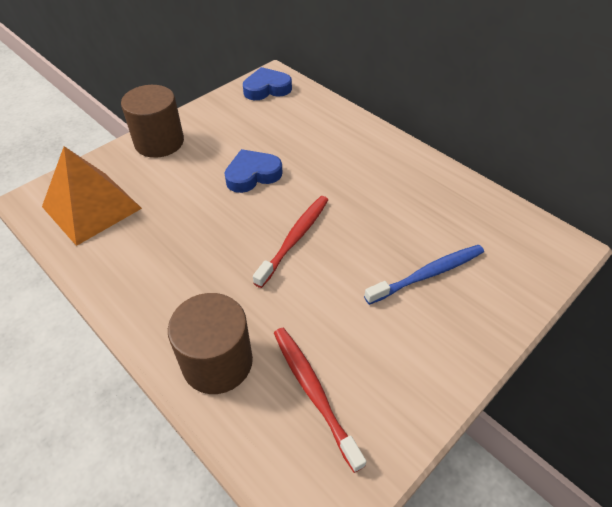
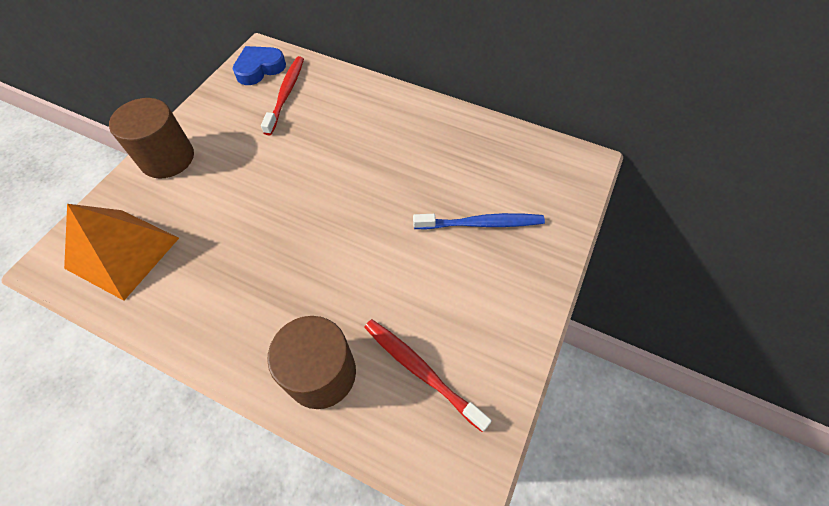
camera: 20 degrees left, 10 degrees up
blue heart [225,149,282,193] -> none
red toothbrush [253,196,328,288] -> red toothbrush moved to [261,56,304,135]
blue toothbrush [364,245,484,305] -> blue toothbrush turned 45 degrees clockwise [413,213,545,230]

